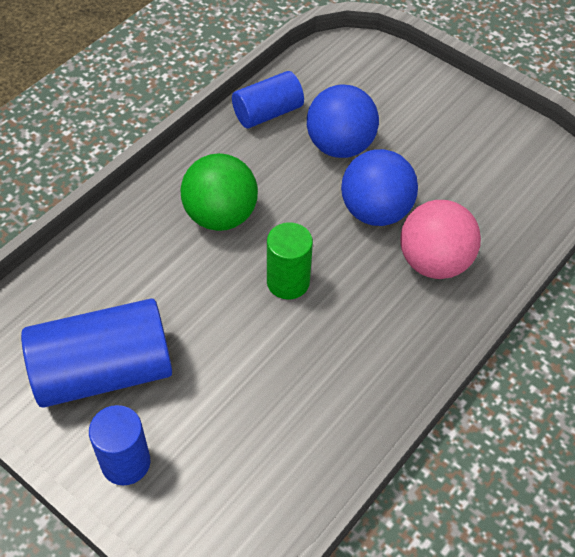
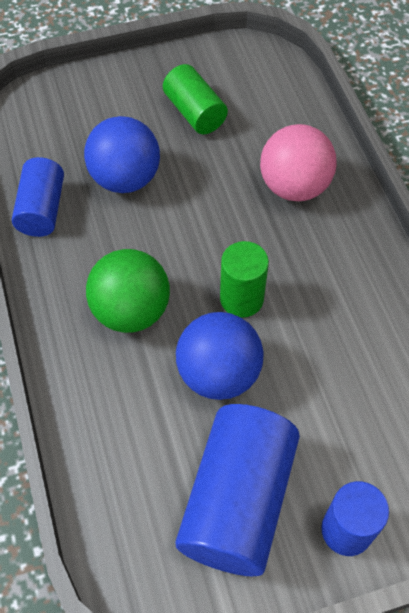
camera: 55 degrees left, 5 degrees up
blue ball [341,149,418,226] -> blue ball moved to [176,312,264,400]
none -> green cylinder [163,64,228,134]

